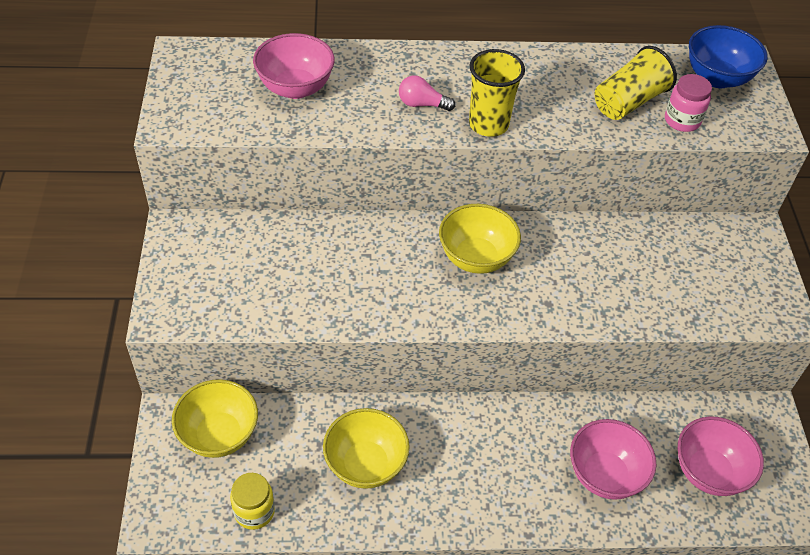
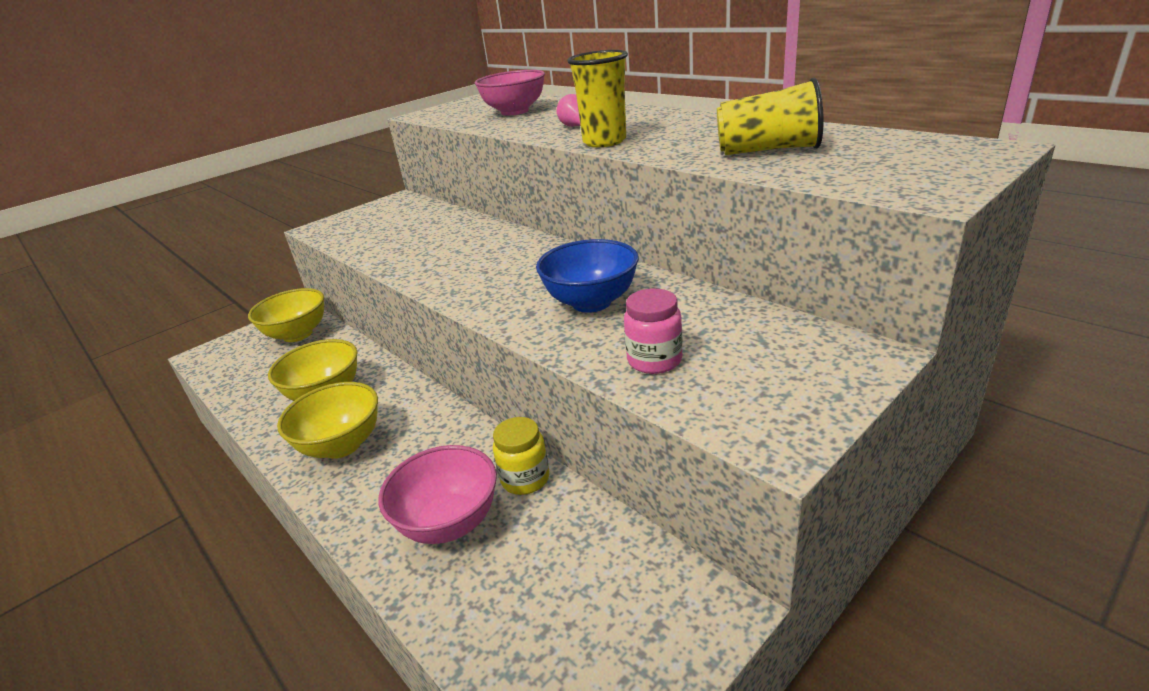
camera: 55 degrees right, 20 degrees down
yellow jar [230,473,275,530] -> yellow jar moved to [493,417,549,495]
yellow bowl [439,204,521,274] -> yellow bowl moved to [277,382,378,459]
pink jar [665,74,712,132] -> pink jar moved to [624,288,683,374]
pink bowl [678,416,764,496] -> none
blue bowl [689,25,768,88] -> blue bowl moved to [536,239,639,313]

